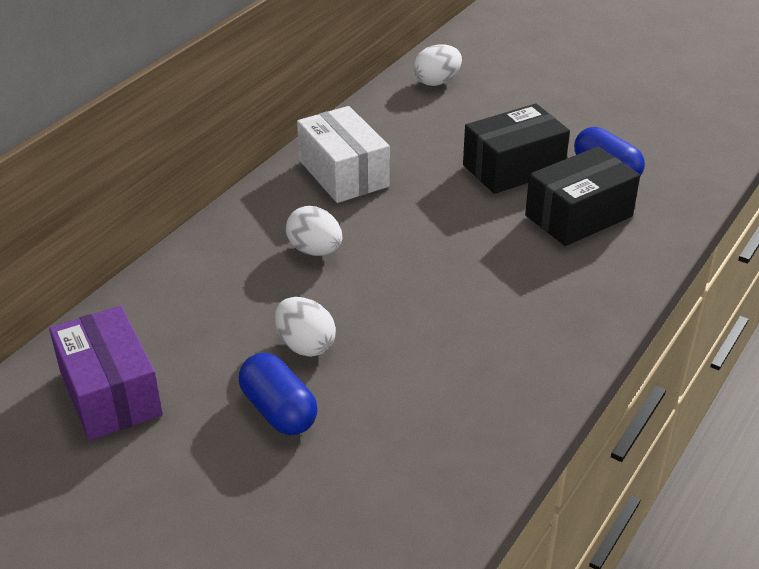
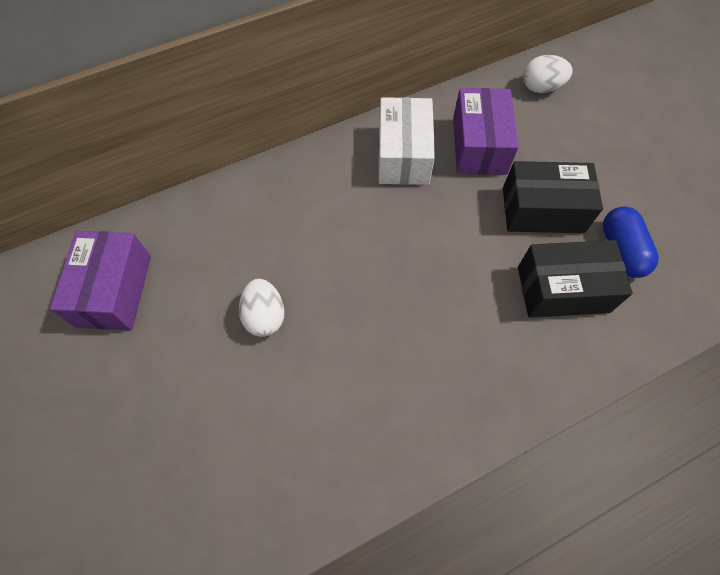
camera: 30 degrees right, 25 degrees up
blue capsule [239,353,318,435] -> none
white egg [286,206,342,256] -> none
none -> purple box [453,88,519,175]

